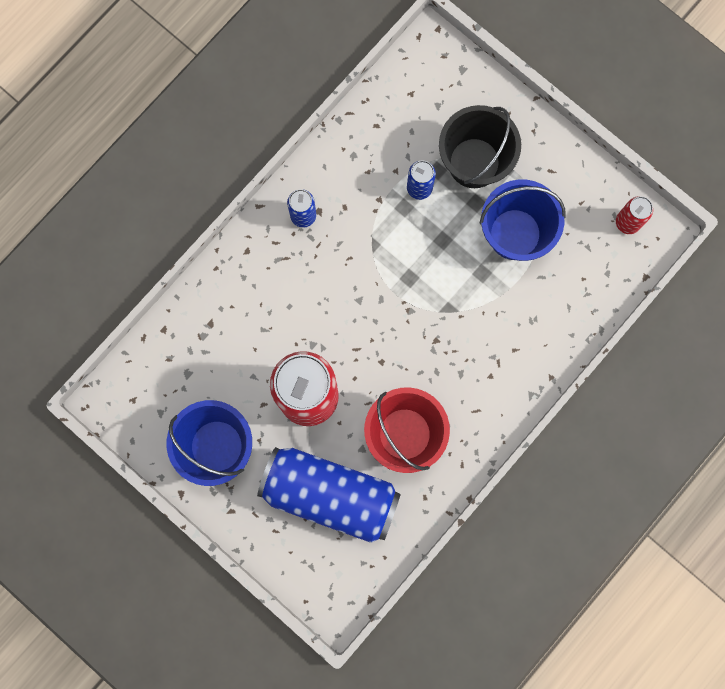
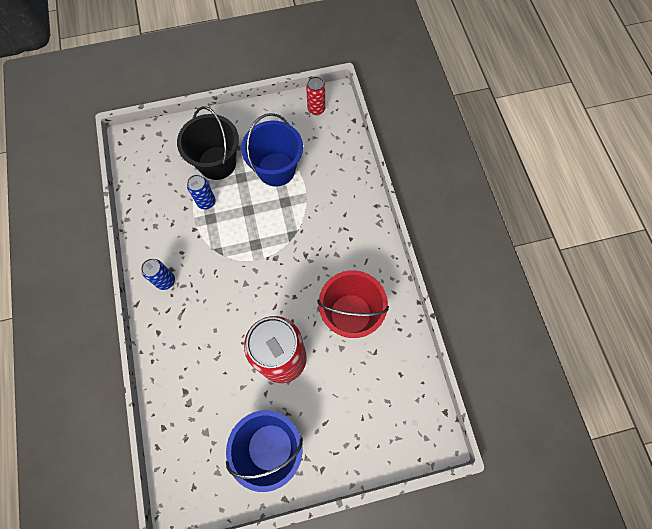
camera: 55 degrees left, 10 degrees down
blue can [257,447,401,543] -> none

